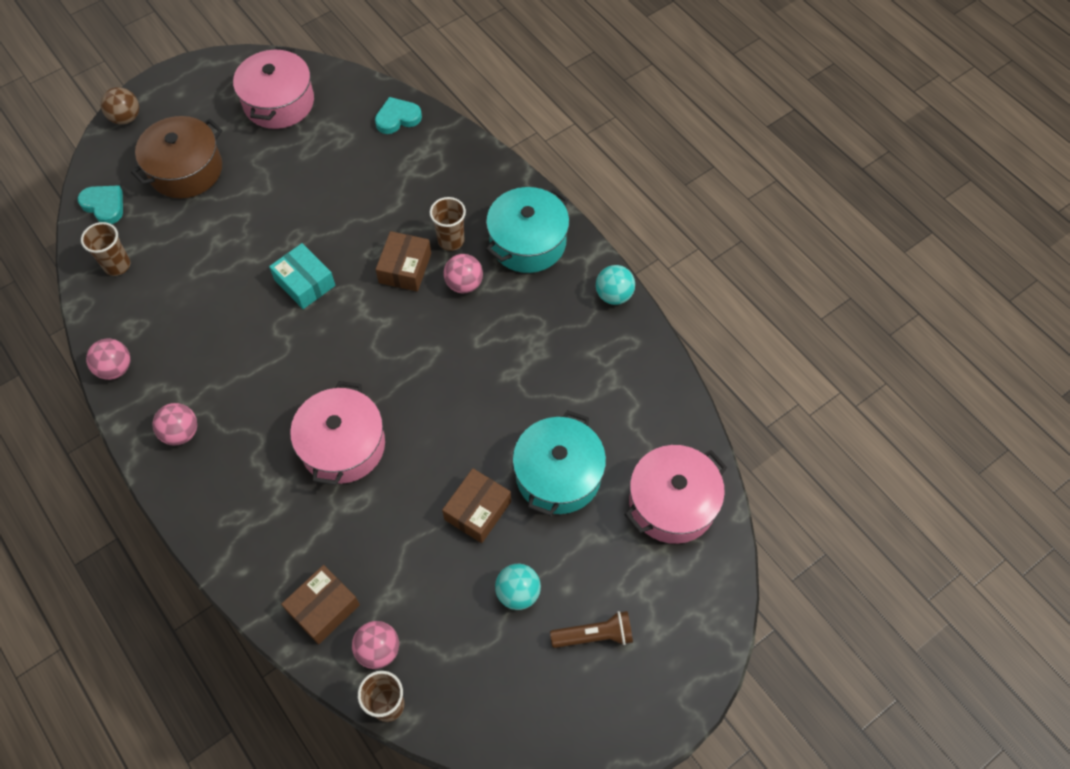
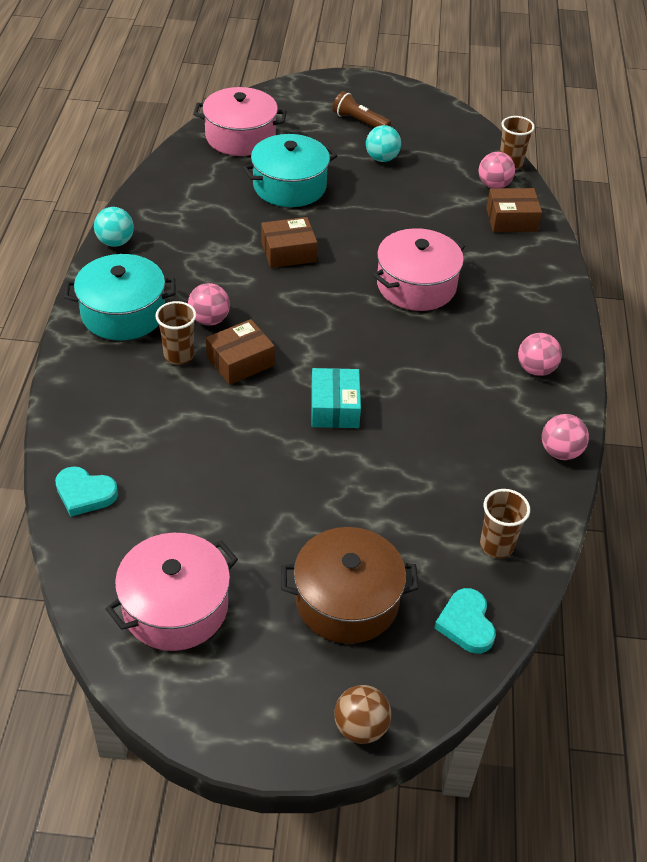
camera: 140 degrees left, 15 degrees down
brown box [442,468,511,543] -> brown box moved to [261,217,317,268]

